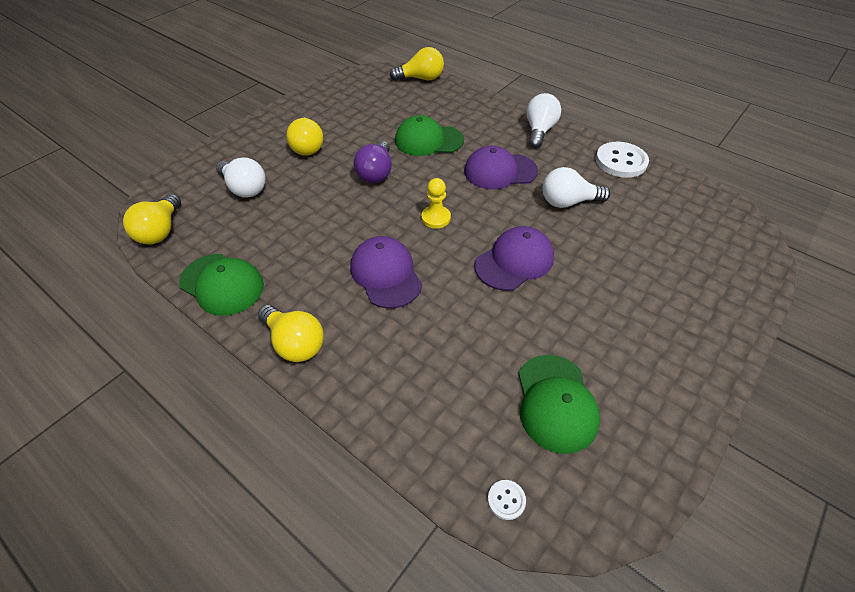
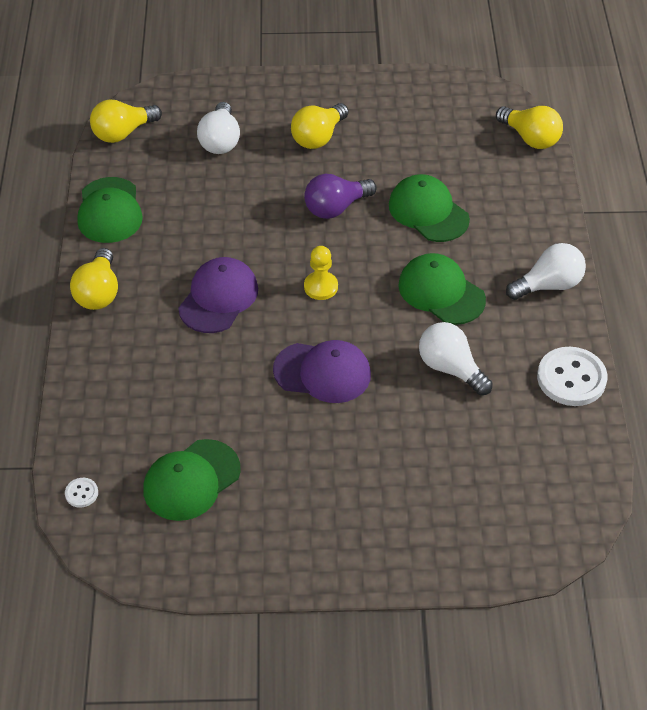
camera: 50 degrees right, 0 degrees up
purple cap [464,146,538,189] -> green cap [398,253,486,325]

